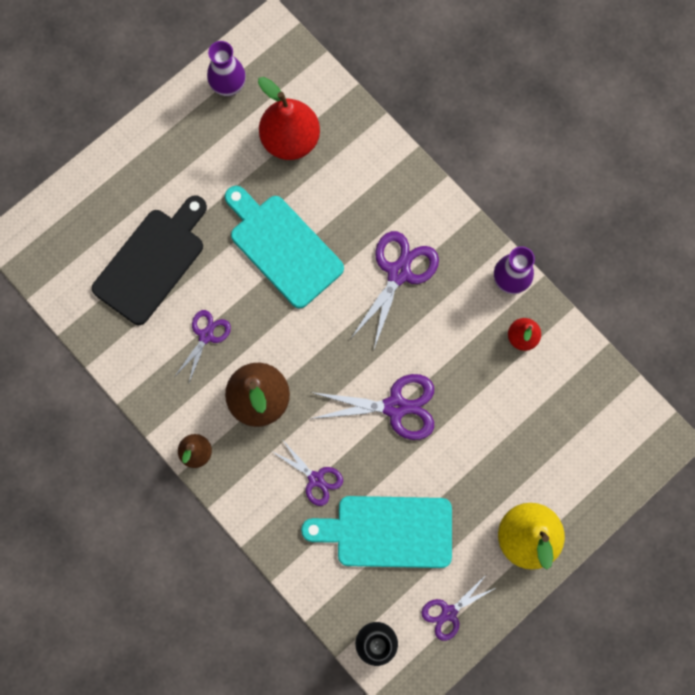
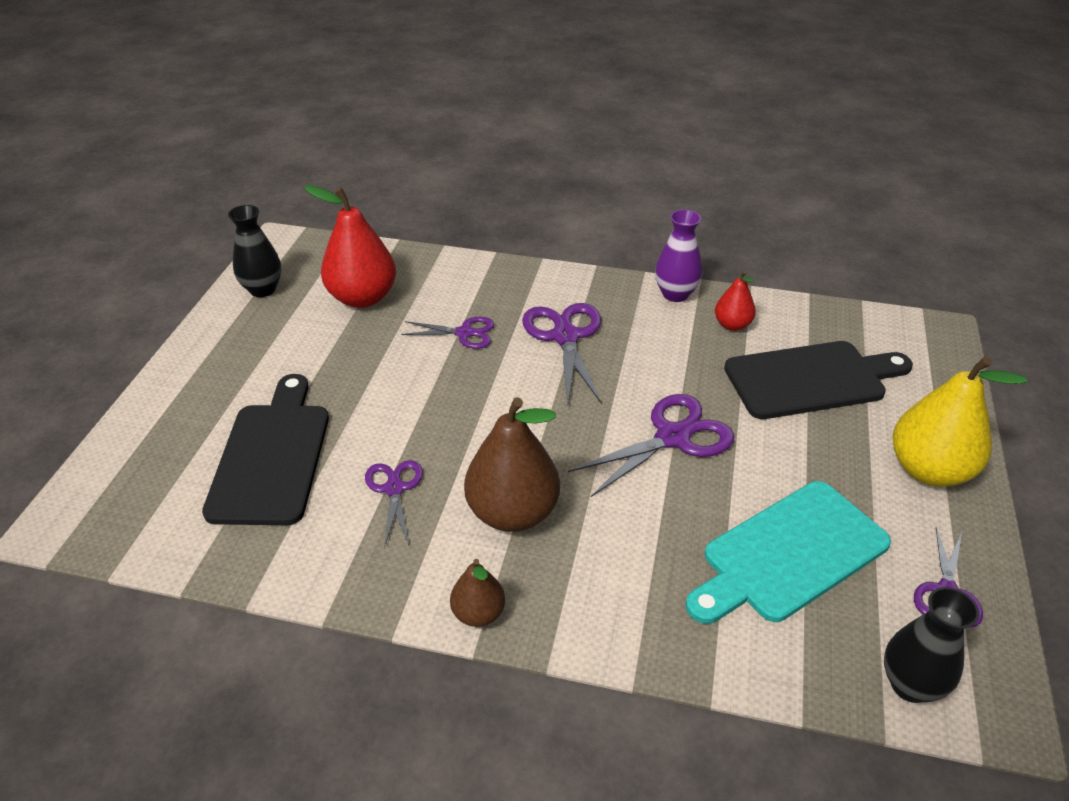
camera: 35 degrees left, 35 degrees down
purple vase [207,41,246,96] -> black vase [228,205,281,297]
turquoise cutting board [225,186,344,309] -> none
purple scissors [273,441,343,506] -> purple scissors moved to [401,317,494,349]
none -> black cutting board [724,341,913,419]

